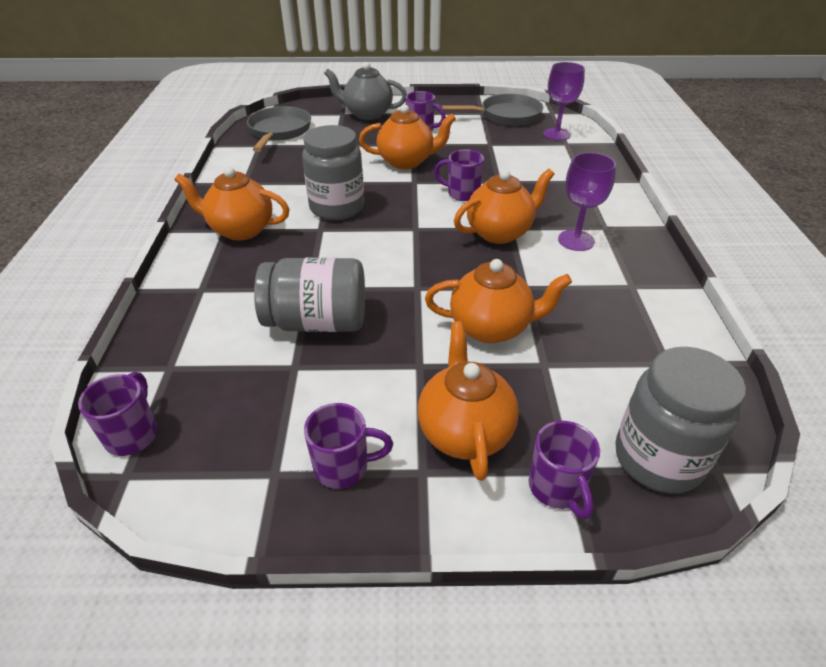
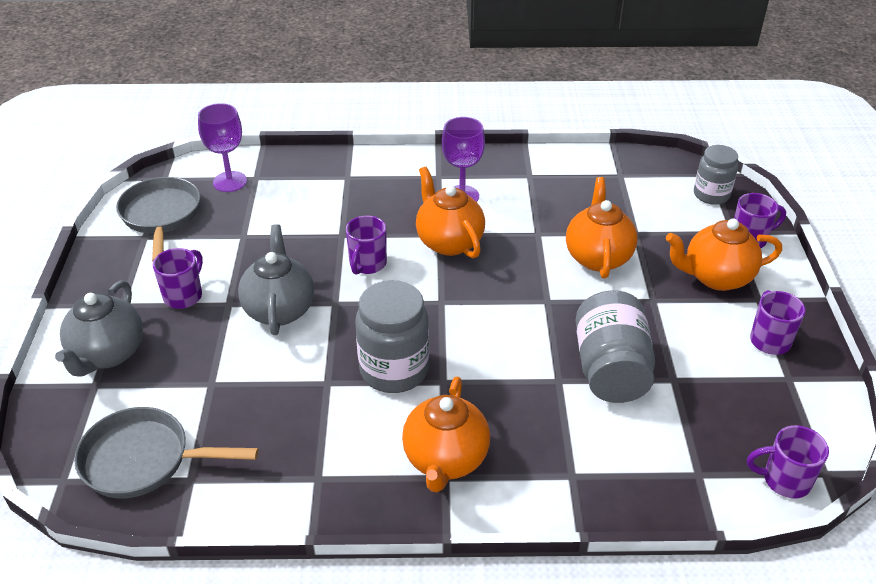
camera: 90 degrees left, 0 degrees up
orange teapot [359,104,456,169] -> grey teapot [238,224,314,335]
grey jar [615,347,746,494] -> grey jar [694,145,738,205], size x0.64

